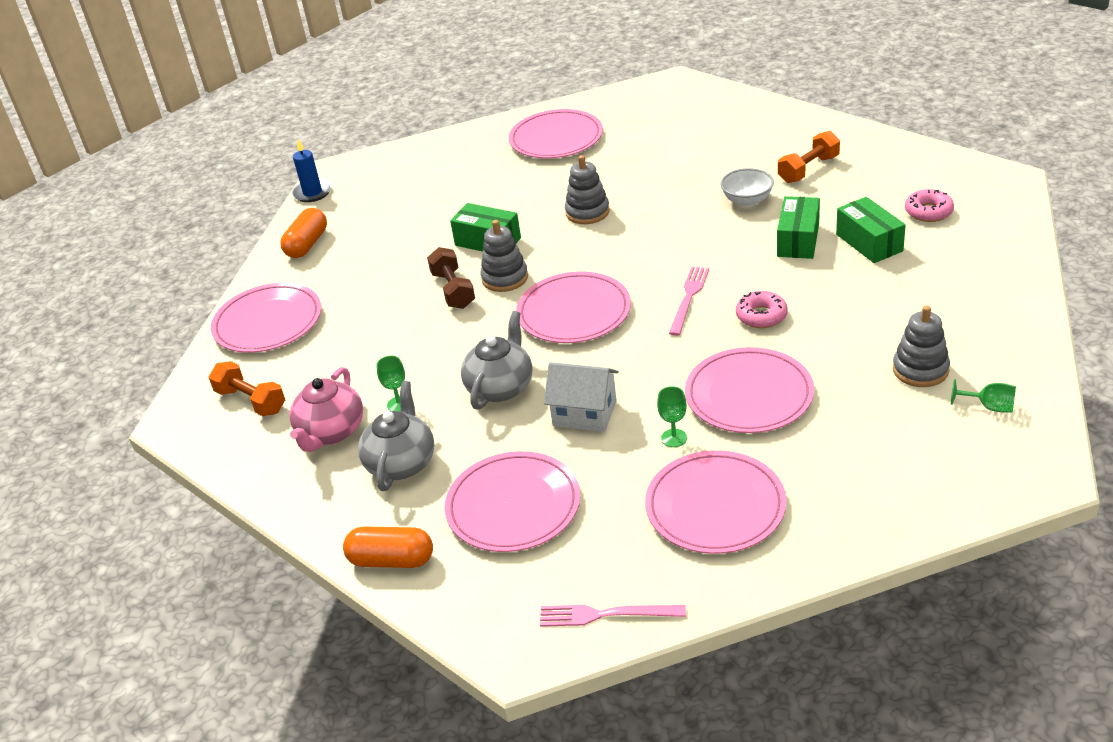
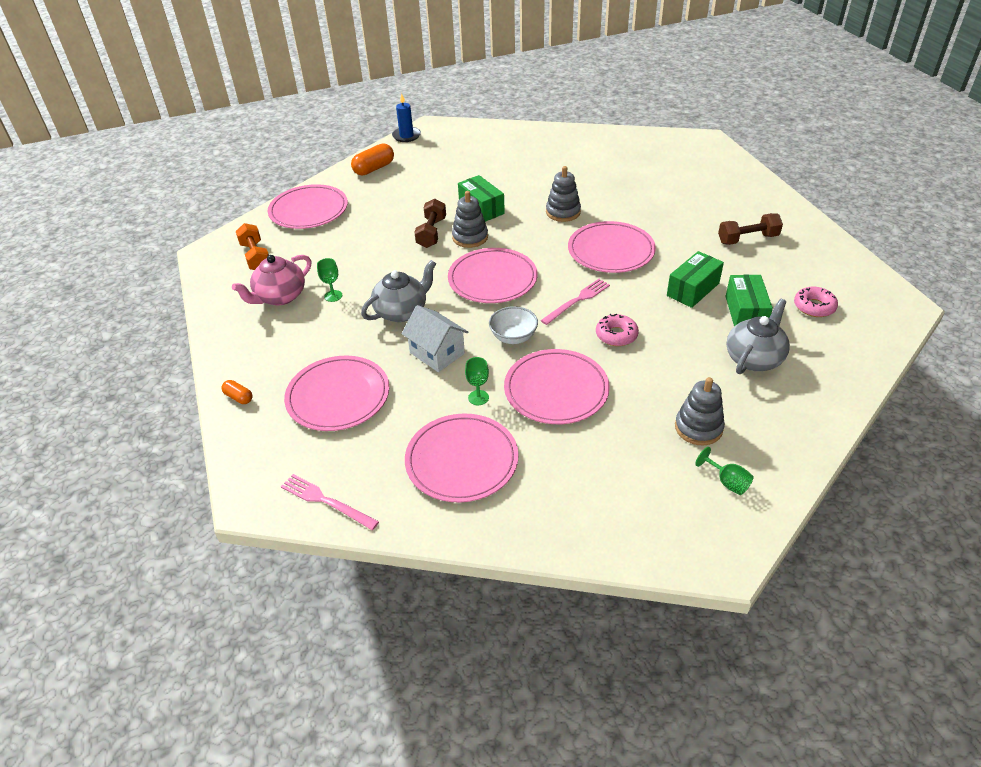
camera: 25 degrees right, 5 degrees up
orange capsule [343,527,433,568] -> orange capsule [221,380,253,404], size x0.55
grey teapot [358,381,434,491] -> grey teapot moved to [726,299,790,374]
pink plate [509,109,603,158] -> pink plate moved to [568,221,656,273]
white bowl [721,168,774,206] -> white bowl moved to [489,306,538,344]
orange dumbbell [778,131,840,183] -> brown dumbbell [718,213,783,245]

